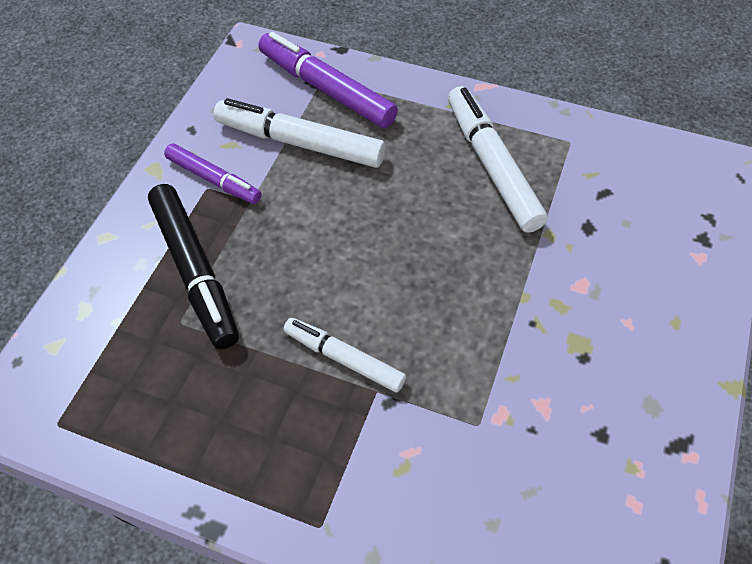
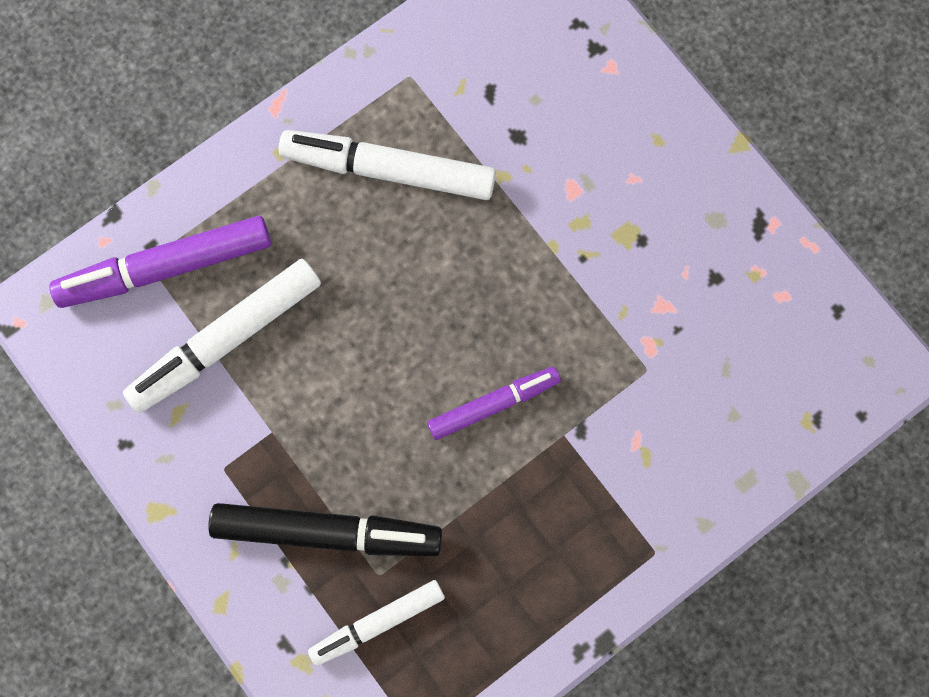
camera: 60 degrees left, 20 degrees up
purple marker [164,143,262,204] -> purple marker moved to [427,367,561,440]
white marker [283,318,406,392] -> white marker moved to [308,580,445,666]

